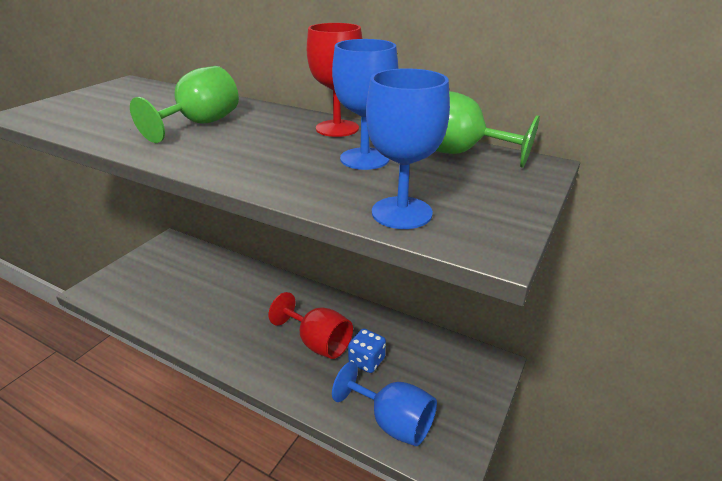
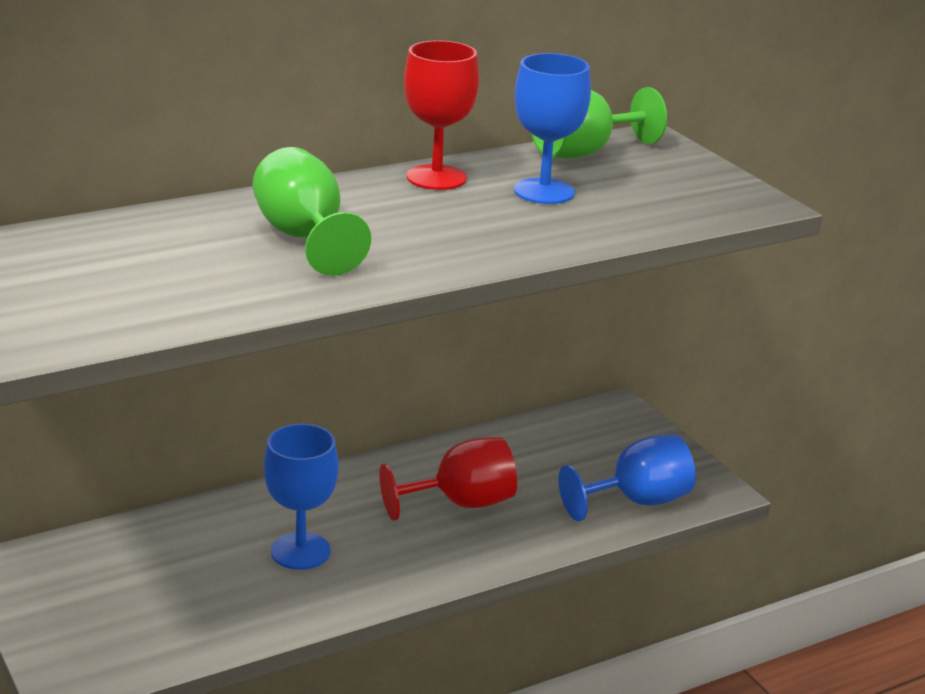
camera: 60 degrees left, 5 degrees down
blue dice [348,328,386,373] -> none
blue goblet [366,68,450,229] -> blue goblet moved to [264,424,339,570]

